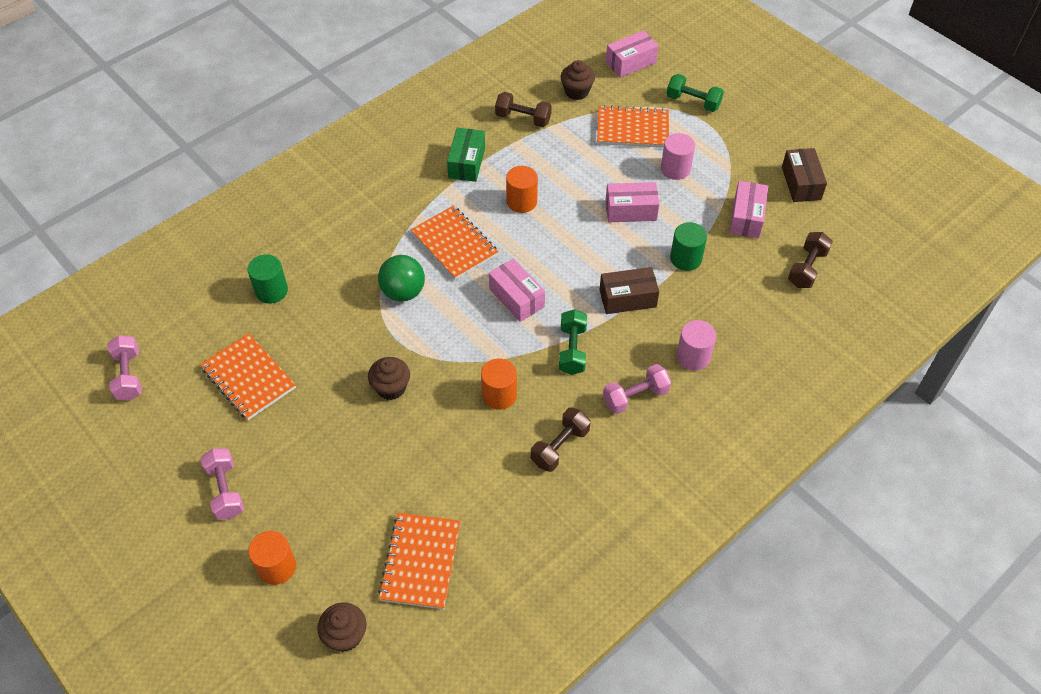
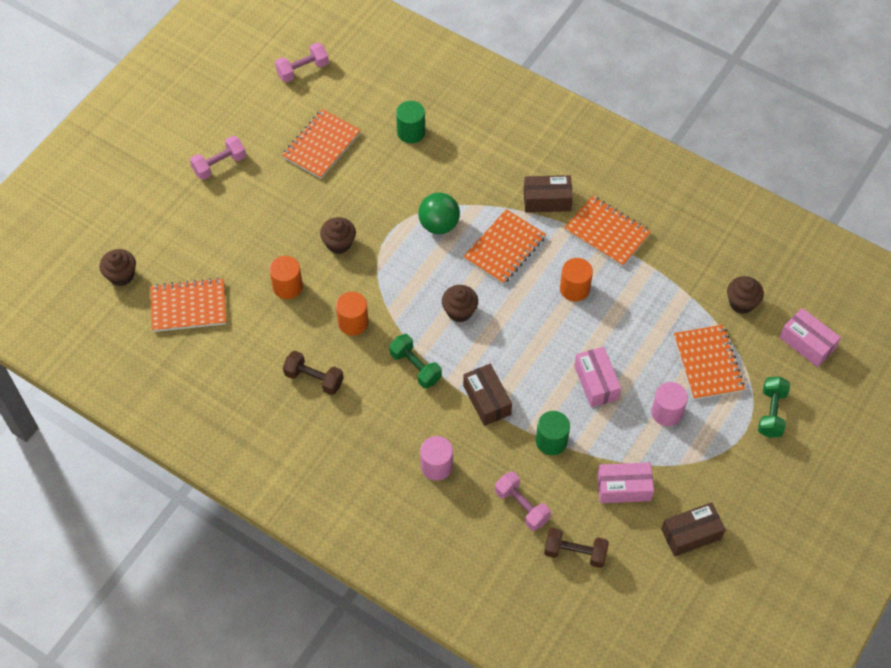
camera: 75 degrees right, 5 degrees up
orange cylinder [248,531,296,585] -> orange cylinder moved to [269,256,303,299]
green box [447,128,485,182] -> orange notebook [564,196,651,267]
pink box [489,258,545,322] -> brown cupcake [442,285,478,322]
brown dumbbell [495,92,552,127] -> none
green dumbbell [559,309,587,375] -> green dumbbell turned 60 degrees clockwise [389,334,442,389]
pink dumbbell [603,364,671,414] -> pink dumbbell moved to [495,471,551,531]
none -> brown box [524,175,573,212]

